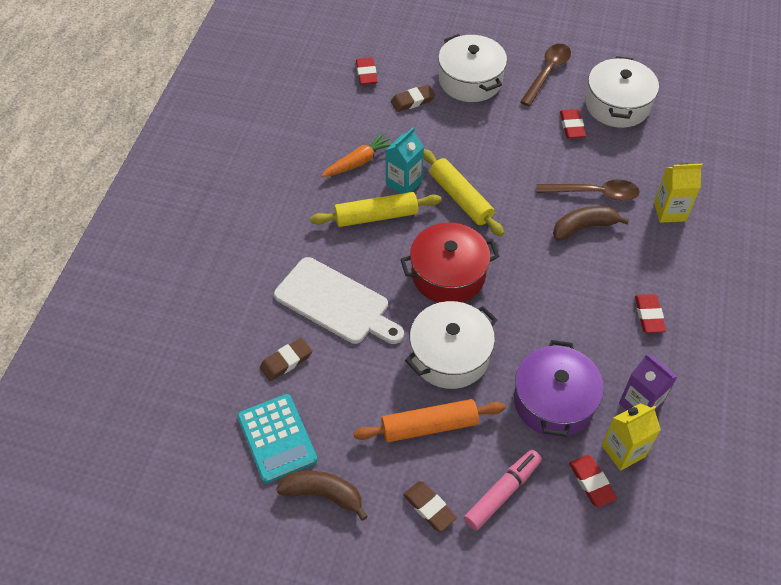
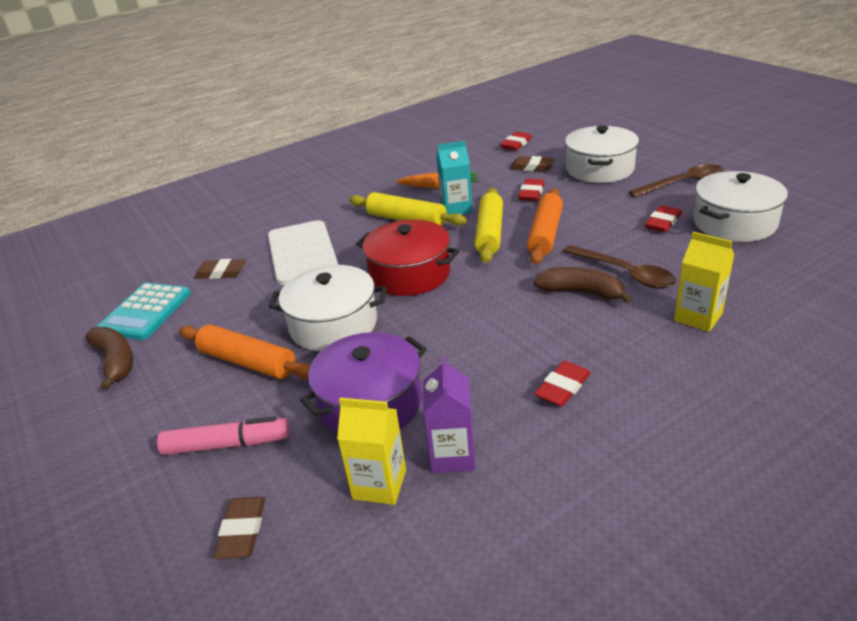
camera: 45 degrees right, 20 degrees down
brown eraser [403,481,457,532] -> brown eraser moved to [213,497,265,559]
red eraser [569,455,617,507] -> red eraser moved to [518,179,545,201]
none -> orange rolling pin [527,188,563,264]

